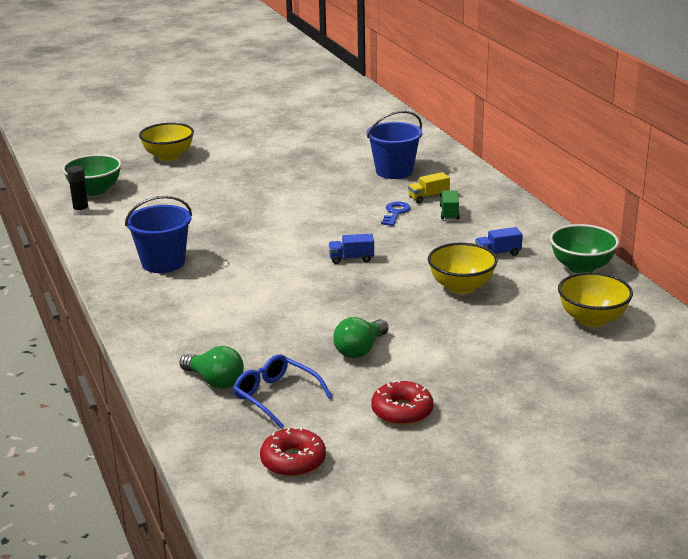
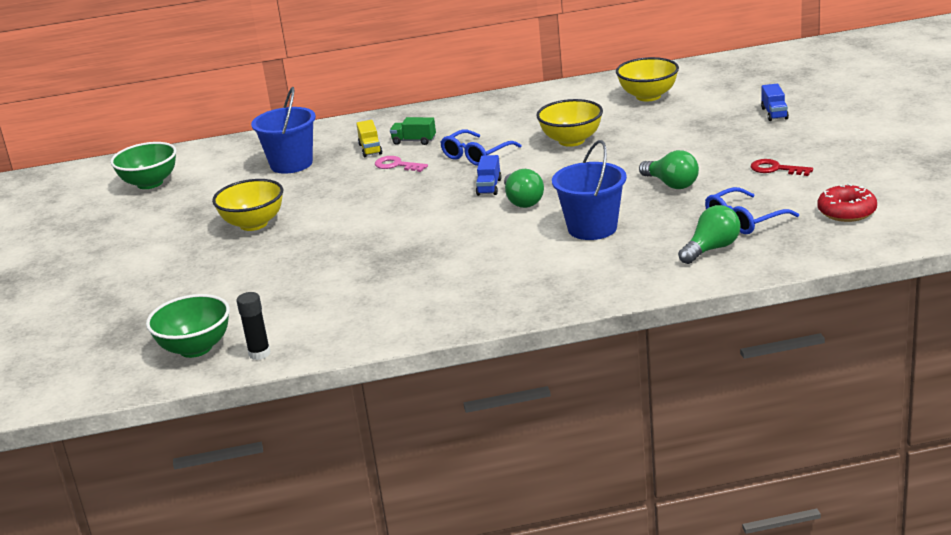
camera: 75 degrees left, 0 degrees up
blue bucket [125,196,192,273] -> blue bucket moved to [552,140,627,240]
yellow bowl [139,123,194,161] -> yellow bowl moved to [212,179,283,231]
red donut [371,380,434,425] -> red key [751,159,813,176]
blue key [381,201,411,226] -> pink key [375,156,428,172]
blue truck [475,227,523,256] -> blue truck moved to [761,84,789,121]
green bowl [550,224,619,273] -> green bowl moved to [110,142,177,189]
none -> blue glasses [440,130,522,166]
none -> green light bulb [504,169,544,208]

